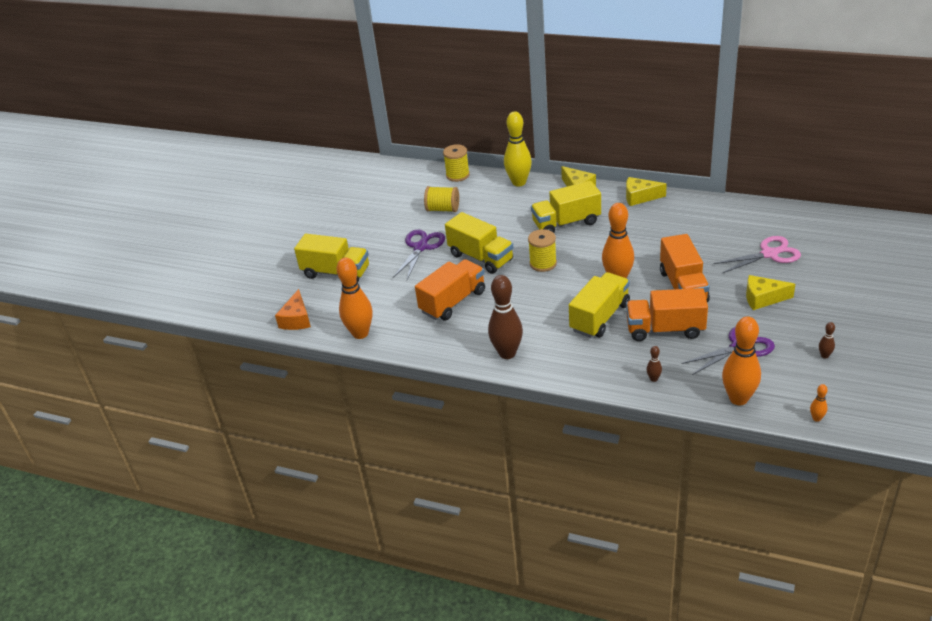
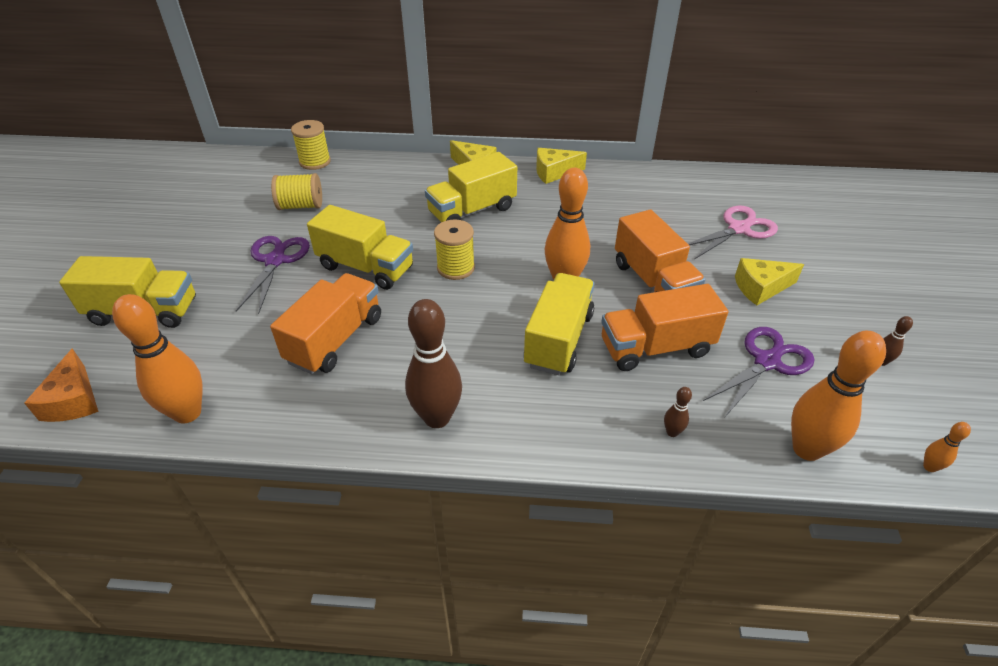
camera: 20 degrees left, 5 degrees up
yellow bowling pin [504,111,532,187] -> none

